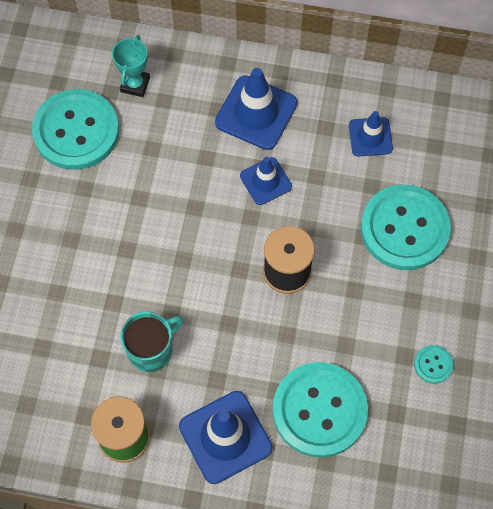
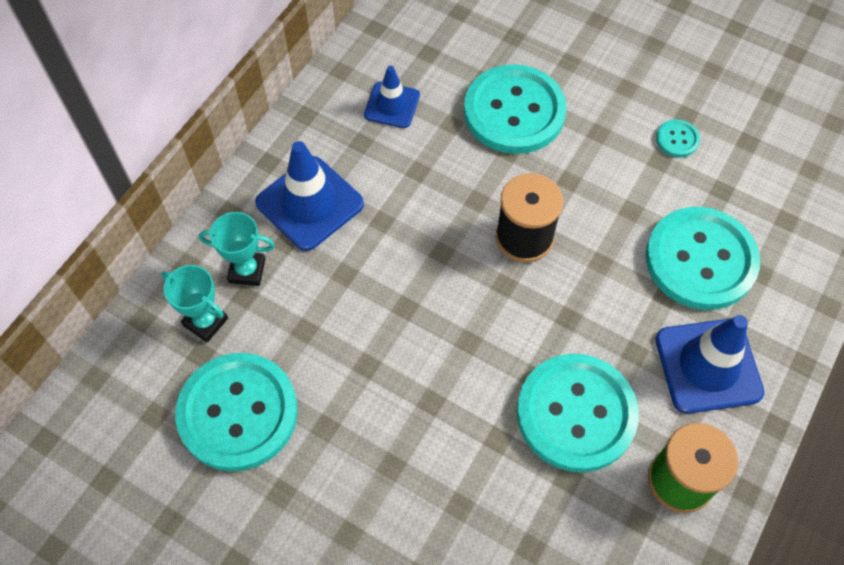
camera: 70 degrees left, 5 degrees down
turquoise mug [120,311,183,372] -> turquoise button [517,354,639,472]
blue traffic cone [240,157,292,205] -> none
none -> turquoise trophy [199,212,275,286]

